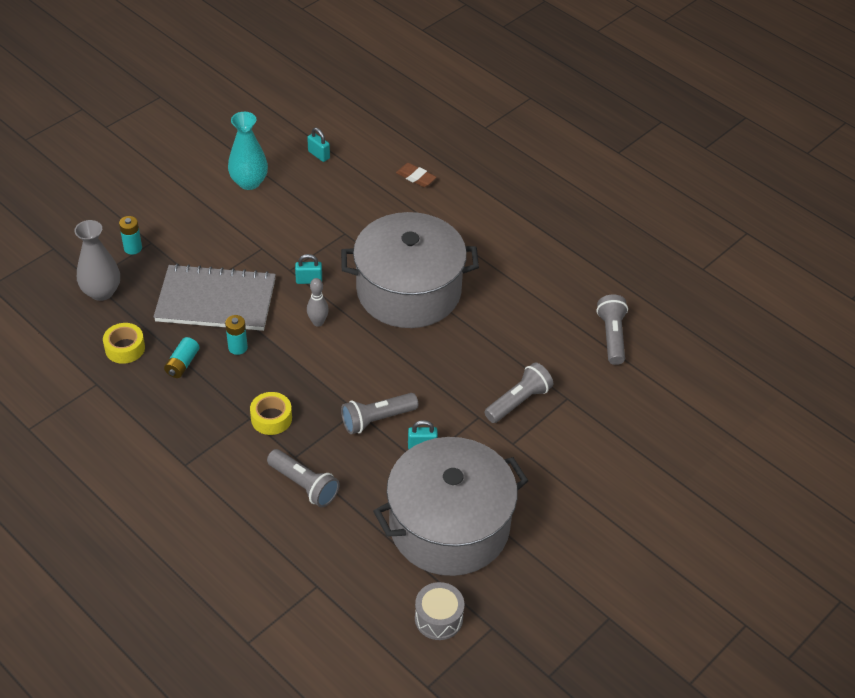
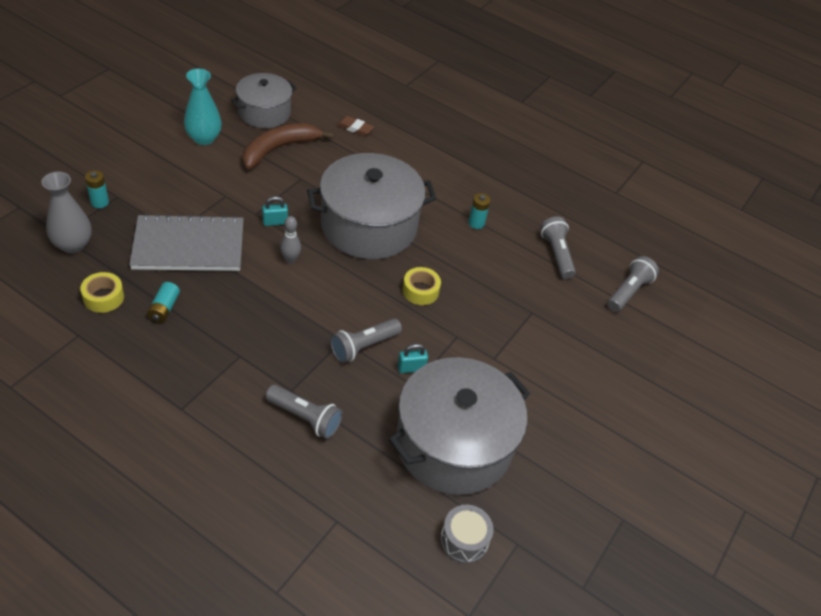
camera: 15 degrees left, 0 degrees up
turquoise battery [225,315,248,355] -> turquoise battery moved to [468,193,491,229]
yellow tape [250,392,292,435] -> yellow tape moved to [403,267,441,305]
turquoise padlock [307,128,330,162] -> grey pot [231,73,297,128]
grey flashlight [484,362,553,423] -> grey flashlight moved to [608,256,659,312]
none -> brown banana [243,123,334,169]

